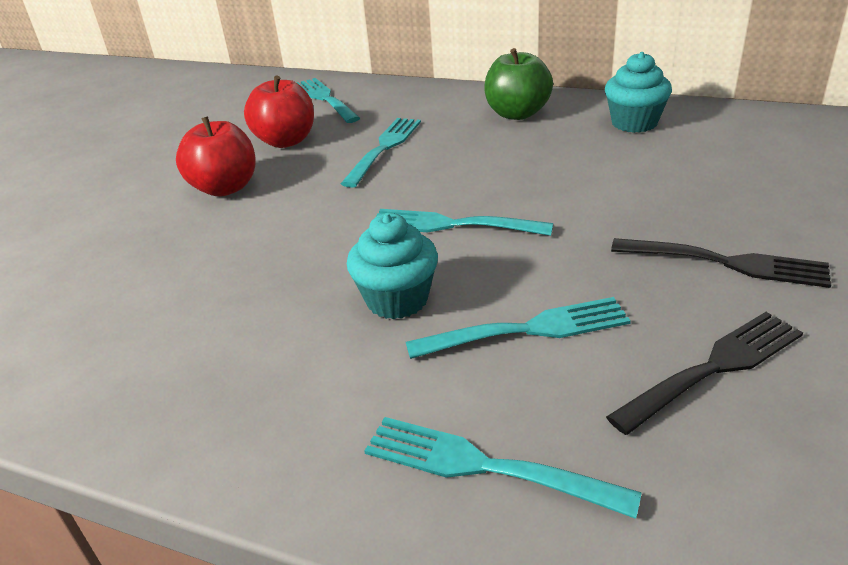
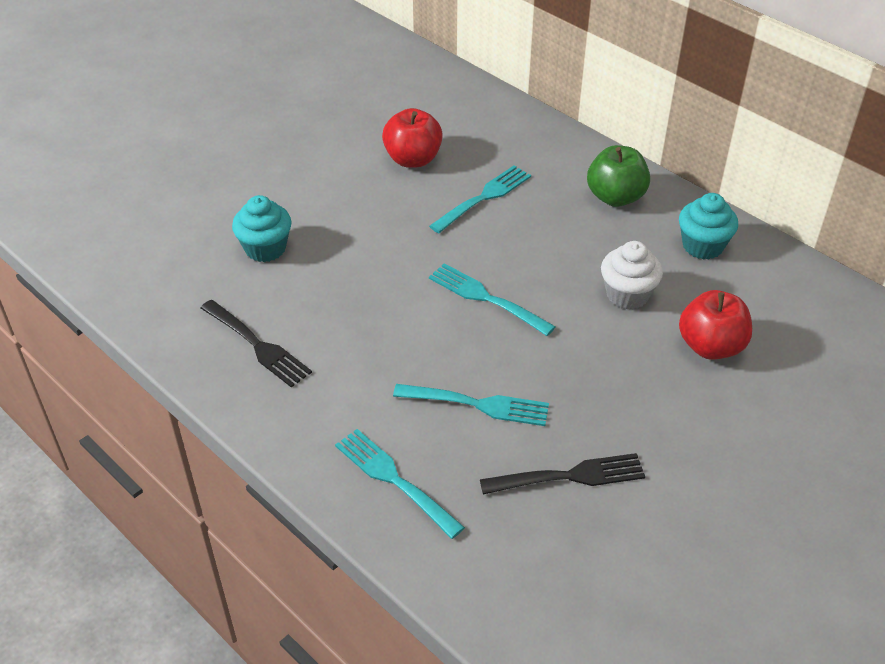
camera: 20 degrees right, 10 degrees up
red apple [176,116,256,196] -> red apple moved to [679,290,752,360]
turquoise fork [297,78,360,123] -> none
turquoise cupcake [347,213,438,319] -> turquoise cupcake moved to [232,195,292,262]
black fork [611,238,831,288] -> black fork moved to [201,300,312,388]
none -> white cupcake [601,241,663,309]

